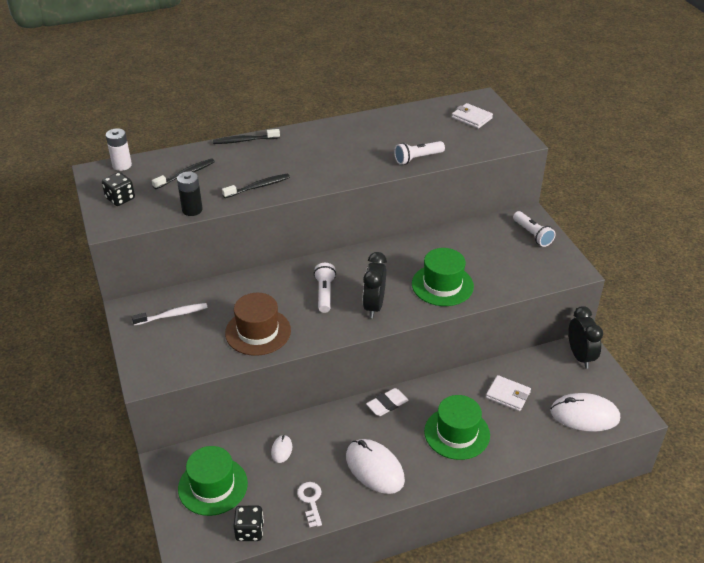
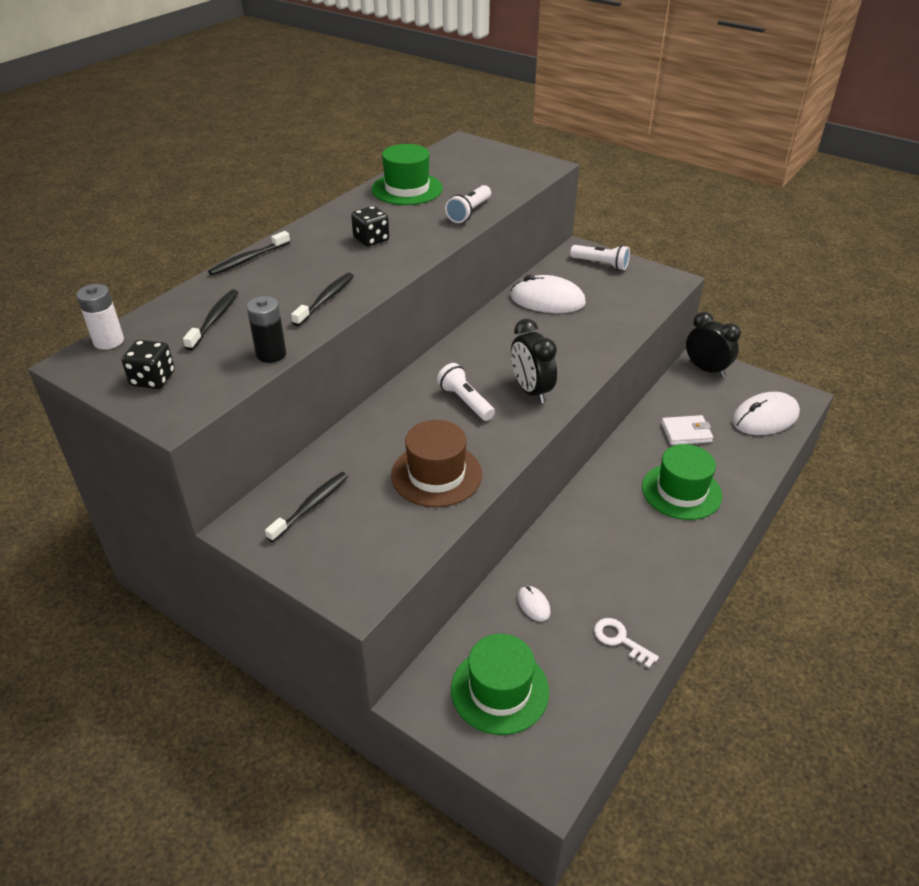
camera: 35 degrees left, 0 degrees up
white toothbrush [132,303,208,326] -> black toothbrush [265,472,348,542]
black dice [233,506,264,541] -> black dice moved to [351,206,389,247]
white mouse [346,439,405,494] -> white mouse moved to [510,275,586,313]
white eraser [366,388,409,416] -> none
green hat [412,248,474,306] -> green hat moved to [372,144,443,205]
white wallet [452,103,493,129] -> none

